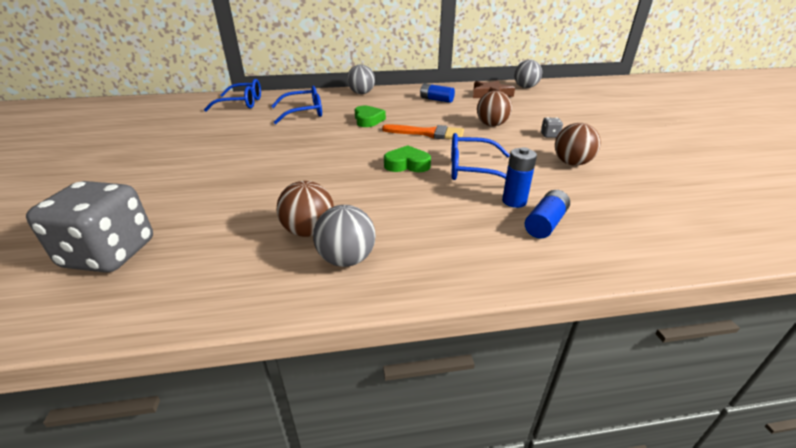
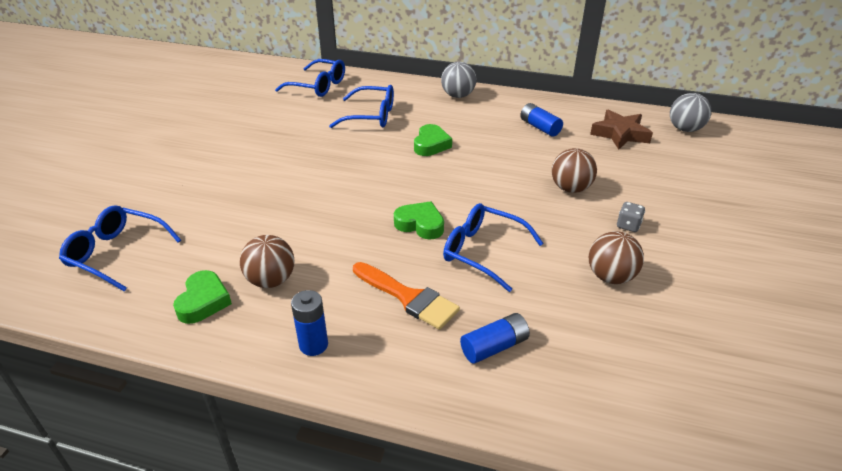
camera: 25 degrees right, 5 degrees up
grey dice [26,181,153,273] -> blue glasses [59,205,181,291]
grey ball [313,205,376,267] -> none
orange brush [382,124,464,139] -> orange brush moved to [353,262,460,330]
blue battery [502,147,537,208] -> blue battery moved to [291,290,328,356]
none -> green heart [173,270,232,324]

